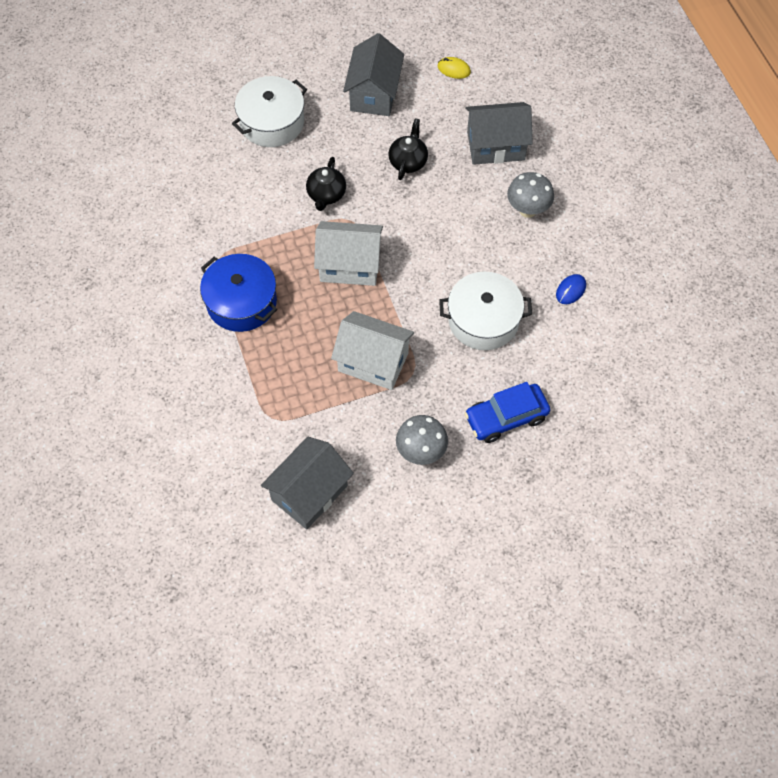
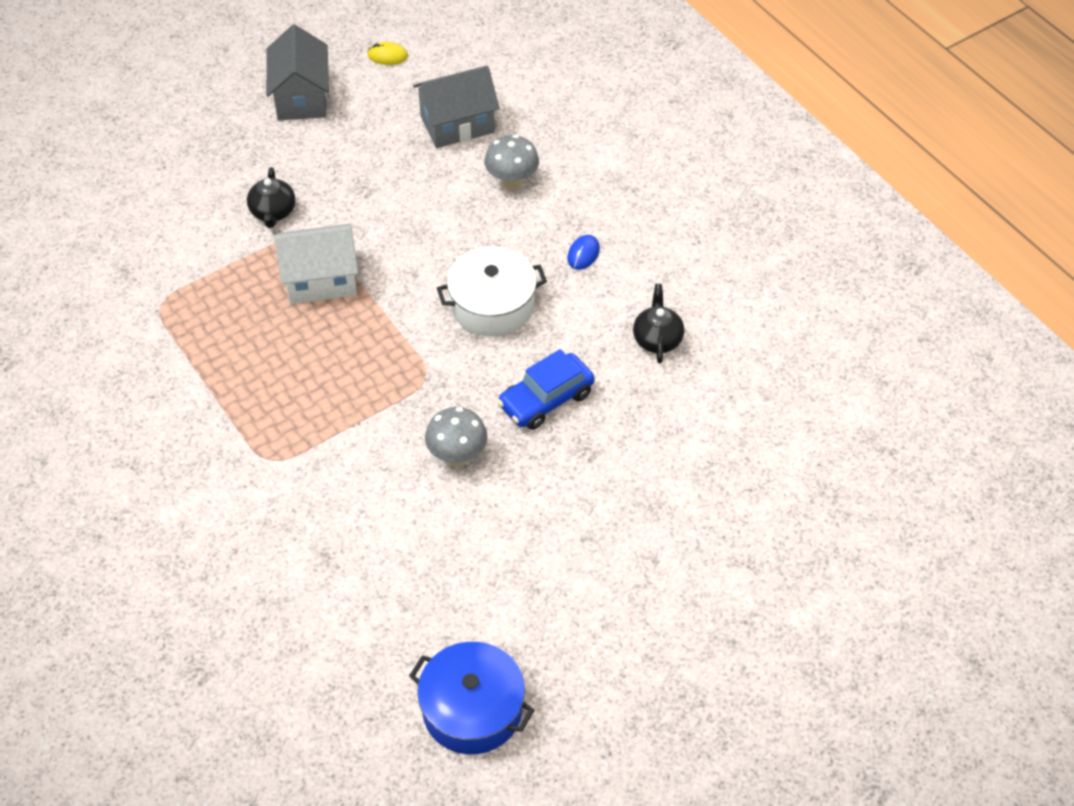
camera: 15 degrees left, 10 degrees down
blue pot [200,254,277,332] -> blue pot moved to [409,642,534,754]
white pot [232,76,307,147] -> none
grey house [261,437,354,530] -> none
white house [331,311,414,390] -> none
black teapot [388,118,428,180] -> black teapot moved to [633,284,684,363]

